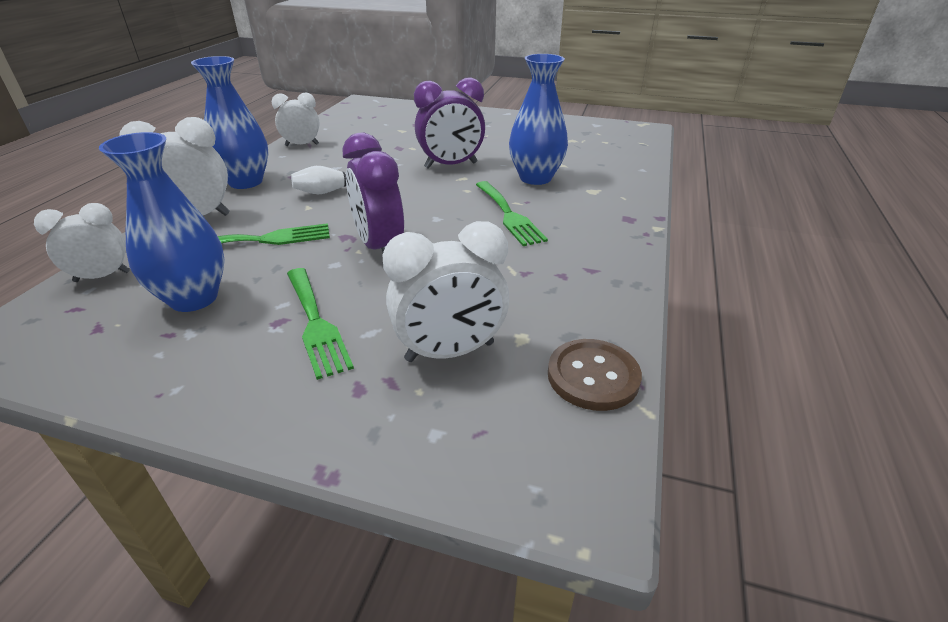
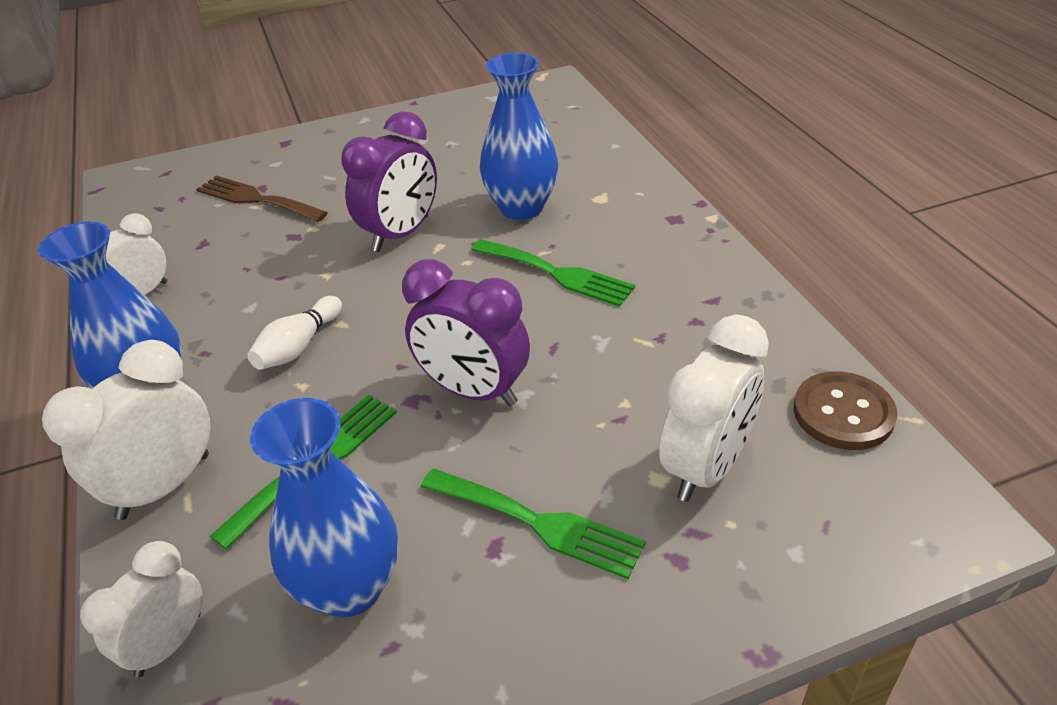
camera: 35 degrees left, 5 degrees up
none -> brown fork [196,176,328,222]

